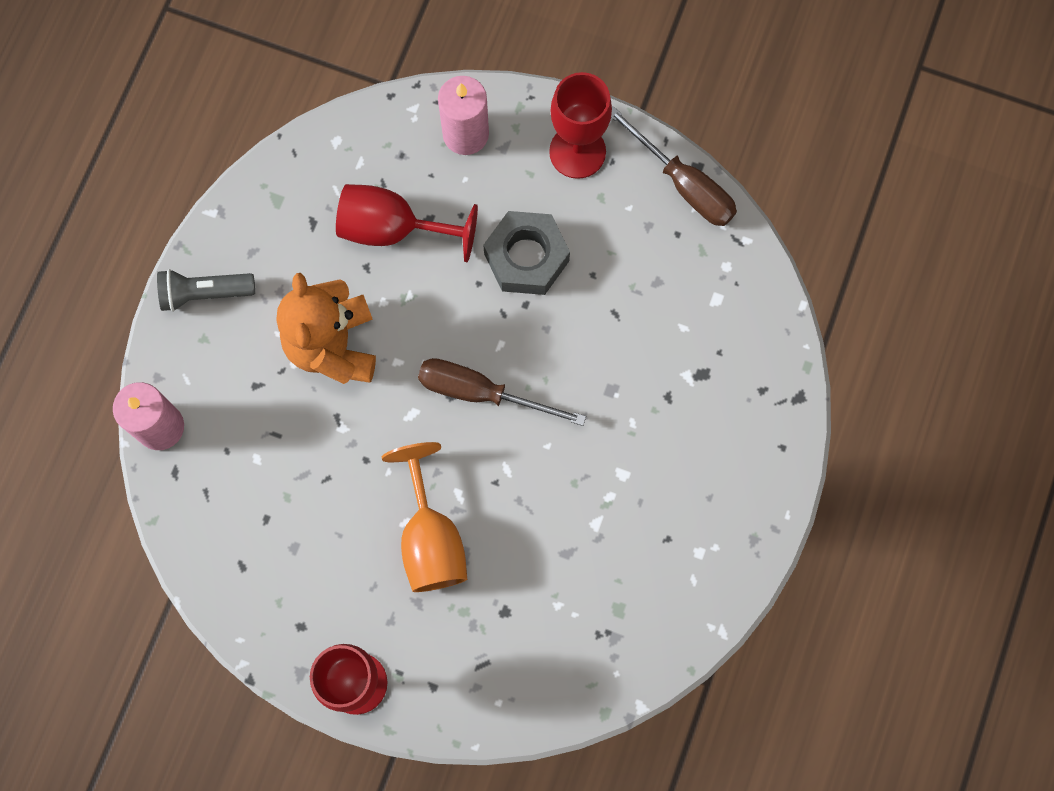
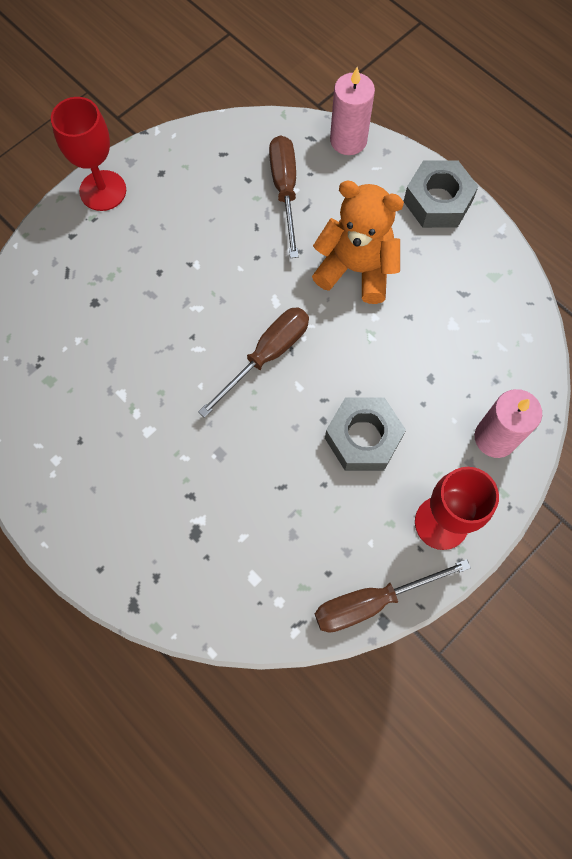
camera: 115 degrees right, 5 degrees down
grey flashlight [157,269,255,312] -> grey nut [404,160,479,228]
red goblet [336,184,478,262] -> none
orange goblet [382,442,467,592] -> none
none -> brown screwdriver [269,135,299,258]

